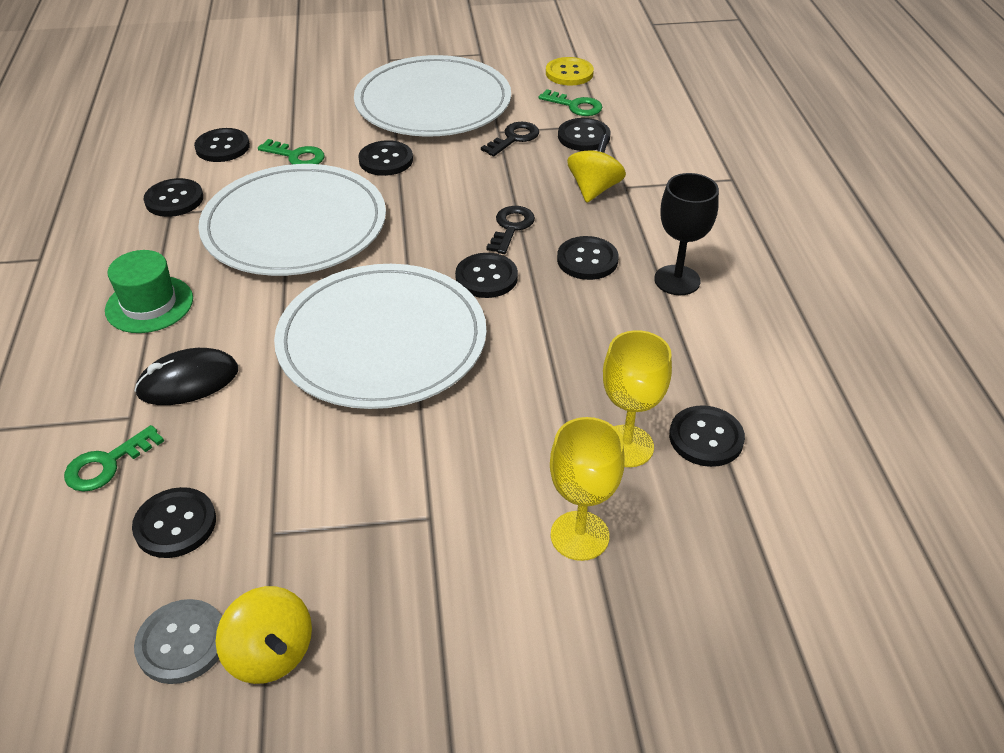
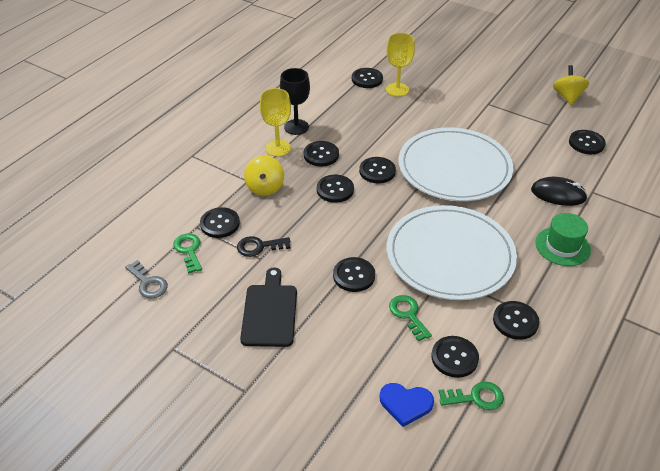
camera: 140 degrees left, 0 degrees up
green key [64,425,164,492] -> green key moved to [439,381,504,410]
grey button [134,599,222,684] -> none
white plate [354,55,511,137] -> black cutting board [240,267,297,347]
black key [486,206,535,254] -> black button [317,175,354,203]
yellow button [546,57,594,86] -> grey key [125,260,168,298]
yellow goblet [550,417,625,561] -> yellow goblet moved to [260,88,291,157]
yellow spinning top [567,134,626,202] -> yellow spinning top turned 60 degrees counterclockwise [244,155,284,196]
none -> blue heart [380,383,434,427]

